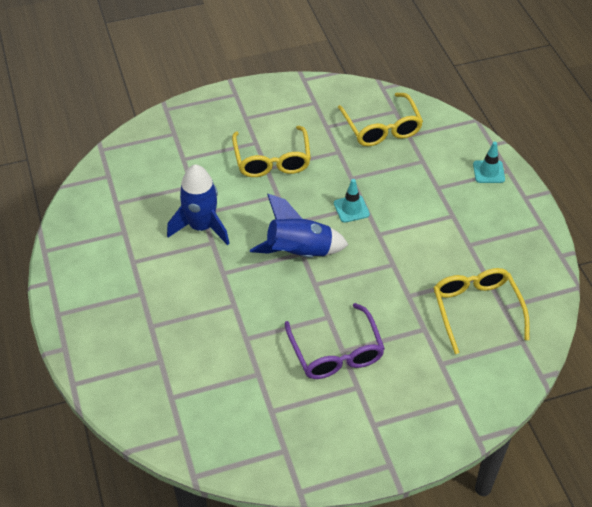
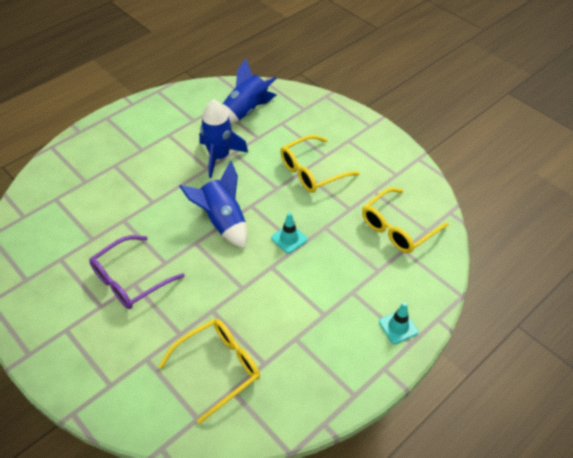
camera: 65 degrees right, 0 degrees up
none -> blue rocket [222,59,277,124]

